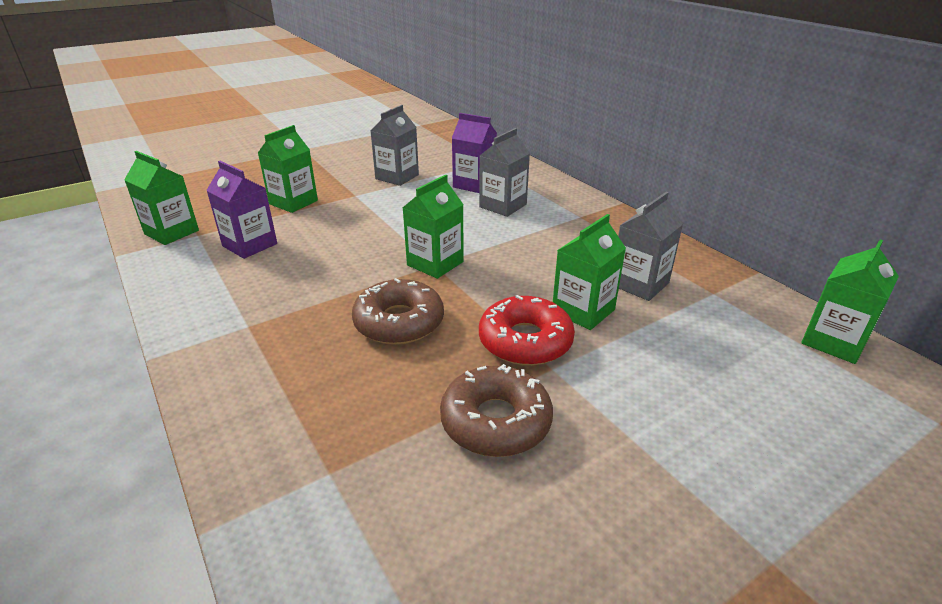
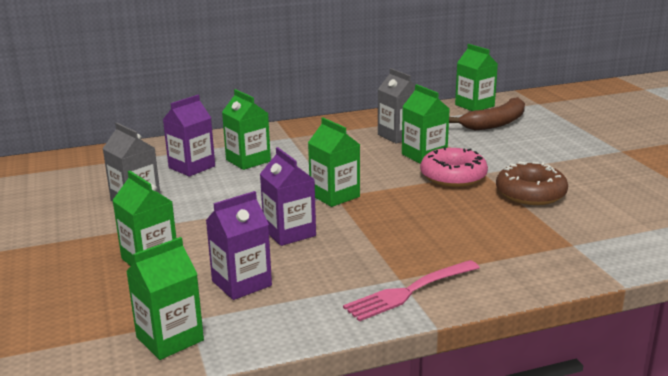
camera: 75 degrees left, 10 degrees down
brown donut [352,278,444,345] -> none
grey carton [479,128,530,217] -> green carton [222,89,271,170]
red donut [479,295,575,366] -> pink donut [420,147,488,187]
none -> purple carton [260,147,316,246]
none -> pink fork [343,260,480,321]
none -> brown banana [449,97,525,130]

